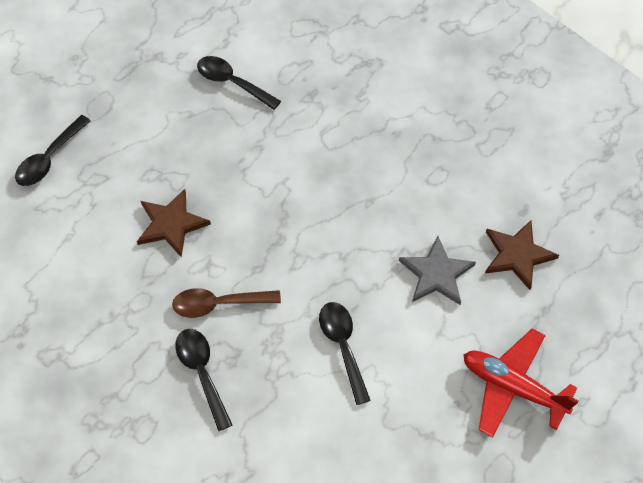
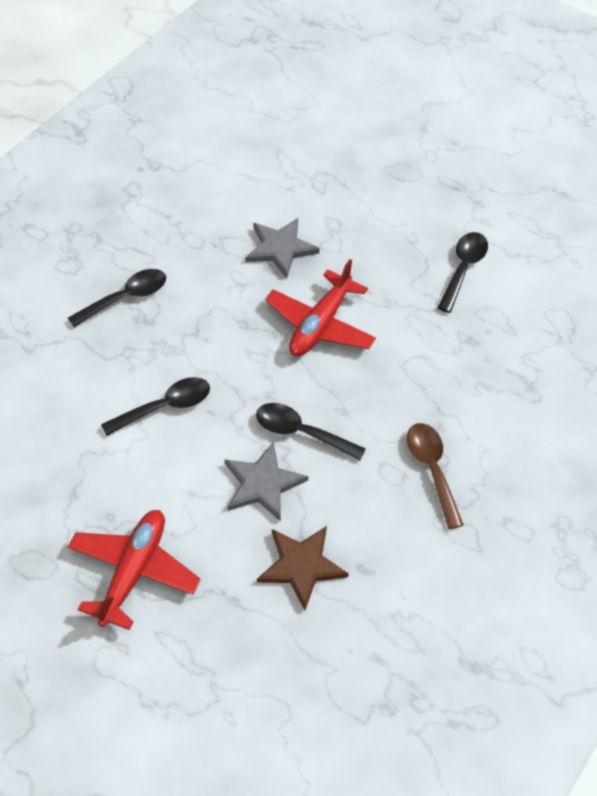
camera: 80 degrees right, 5 degrees down
black spoon [15,115,90,186] -> black spoon moved to [256,403,366,461]
brown star [137,189,211,257] -> grey star [245,218,320,278]
brown spoon [172,288,281,318] -> brown spoon moved to [407,423,464,529]
none -> red plane [265,259,376,356]

